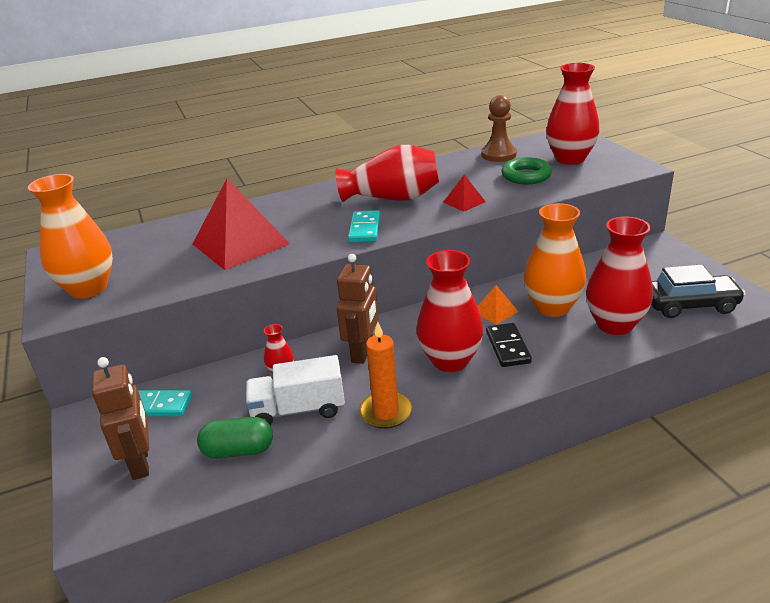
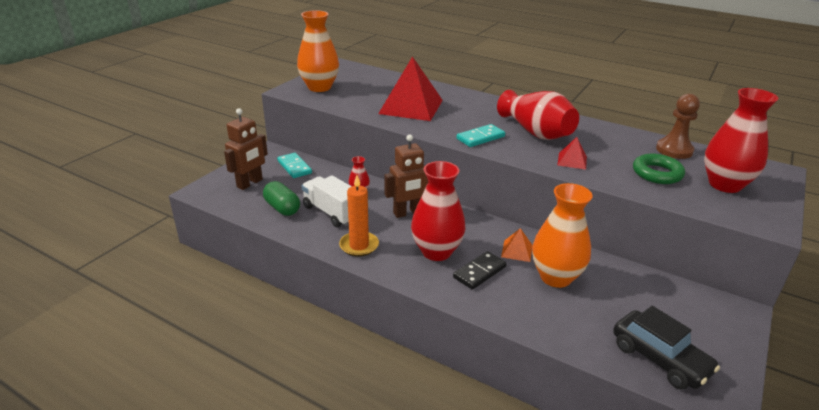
camera: 50 degrees right, 0 degrees up
red vase [586,216,653,335] -> none

